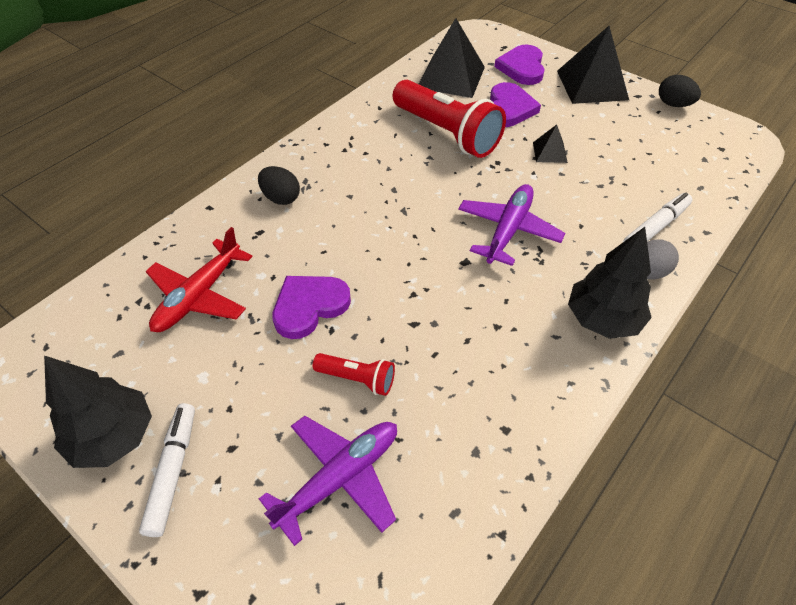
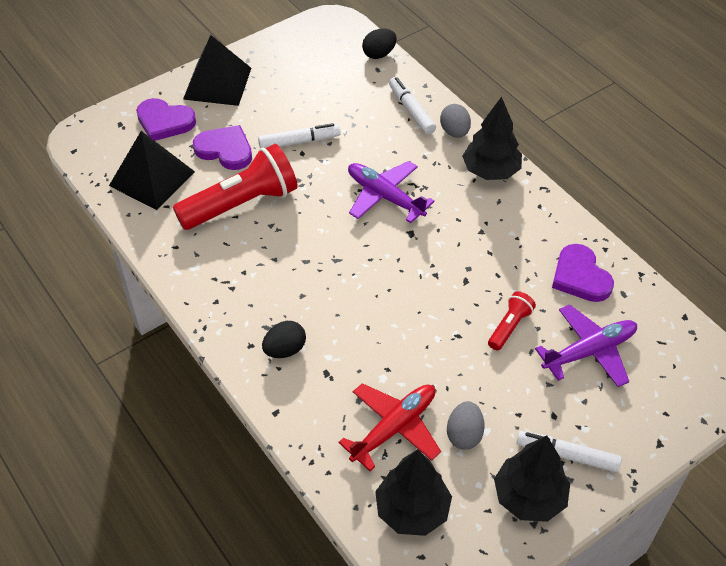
camera: 75 degrees left, 0 degrees up
red plane [146,227,253,332] -> red plane turned 90 degrees counterclockwise [338,383,441,471]
purple plane [259,416,397,546] -> purple plane turned 90 degrees clockwise [535,304,637,387]
purple heart [272,276,351,339] -> purple heart moved to [552,244,614,302]
black pyramid [533,125,568,163] -> white marker [258,123,341,148]
black egg [659,75,701,107] -> black egg moved to [362,28,397,59]
none -> black tree [375,449,452,536]
none -> grey egg [447,401,485,450]

